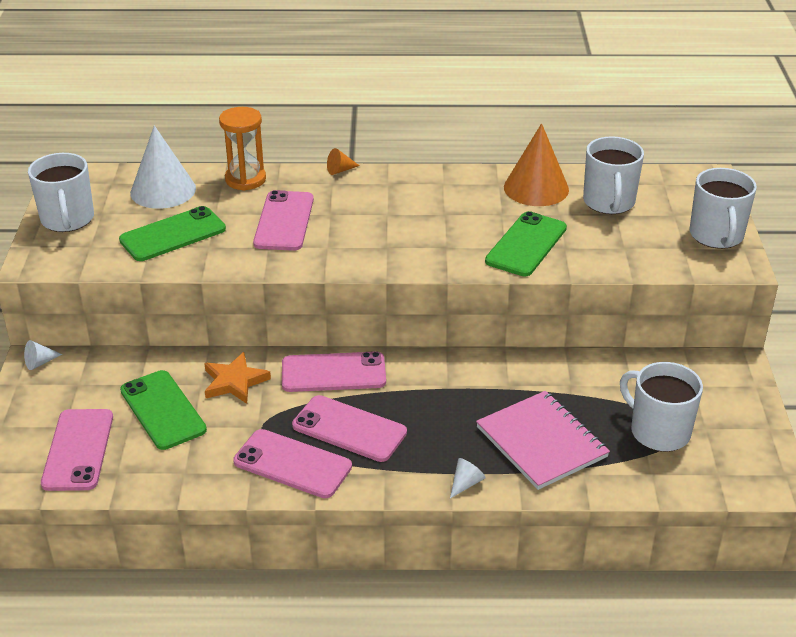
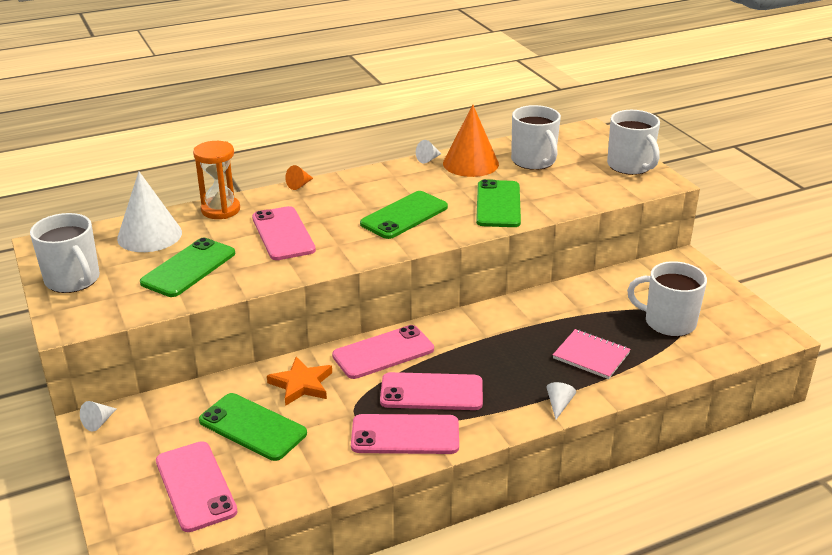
camera: 25 degrees left, 5 degrees down
pink notebook [476,391,610,490] -> pink notebook [553,329,631,379], size x0.67
none -> green phone [360,191,448,239]
none -> white cone [416,140,442,163]

